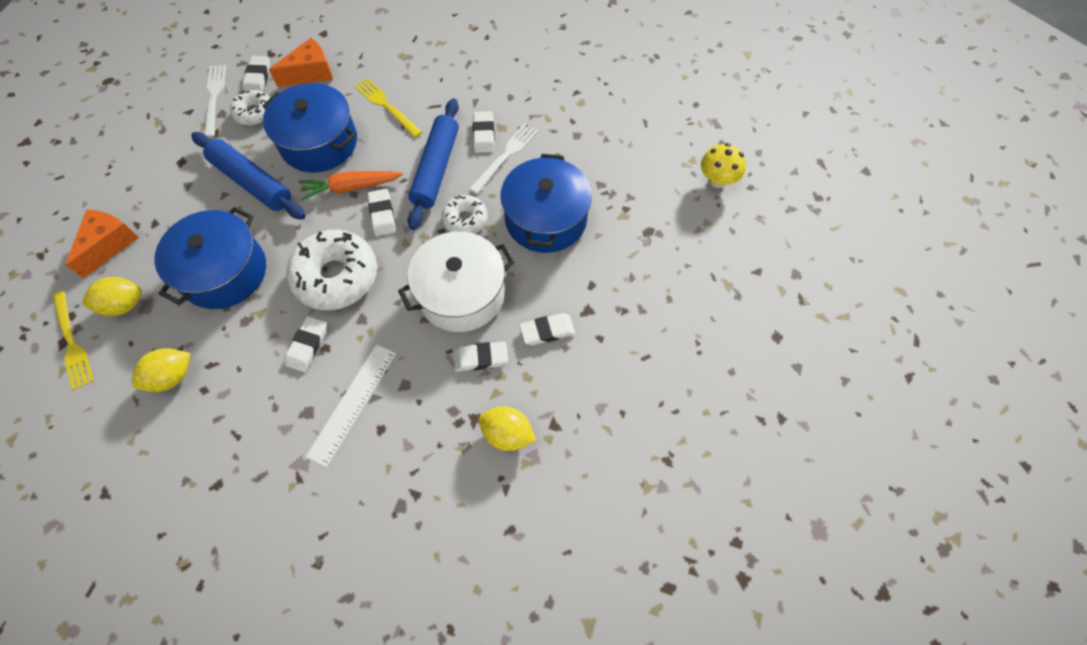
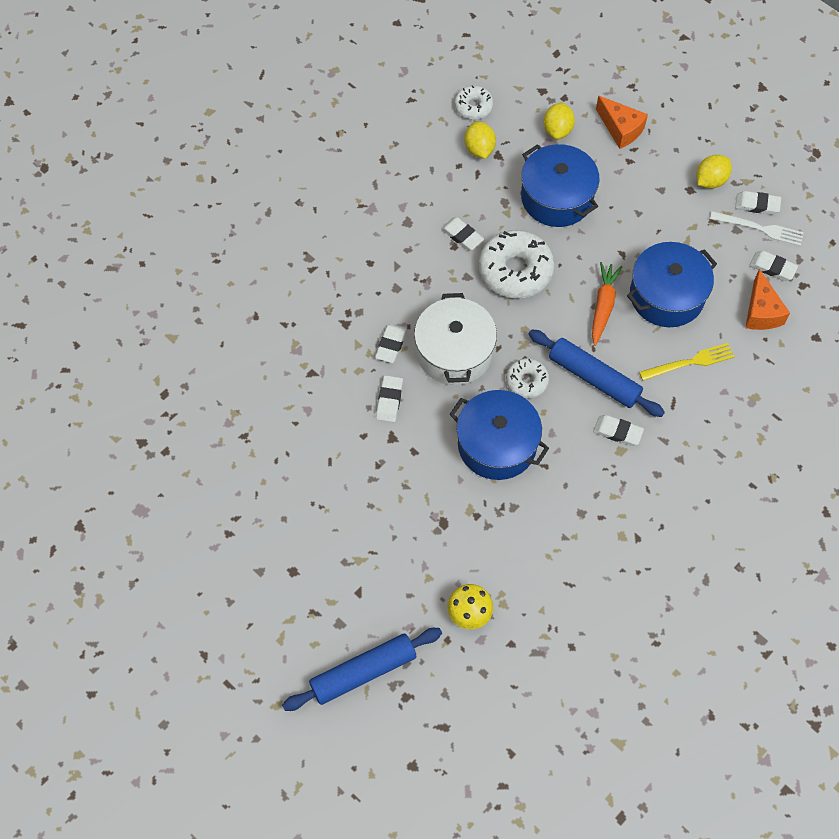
camera: 115 degrees right, 0 degrees up
yellow fork [53,291,94,390] -> none
blue rolling pin [191,132,306,220] -> blue rolling pin moved to [282,628,442,711]
white donut [230,90,270,126] -> white donut moved to [455,85,493,119]
white ruler [306,344,396,467] -> none
white eraser [368,189,396,236] -> white eraser moved to [735,191,781,215]
white fork [469,123,539,194] -> none
yellow lemon [478,406,536,451] -> yellow lemon moved to [696,155,732,189]

